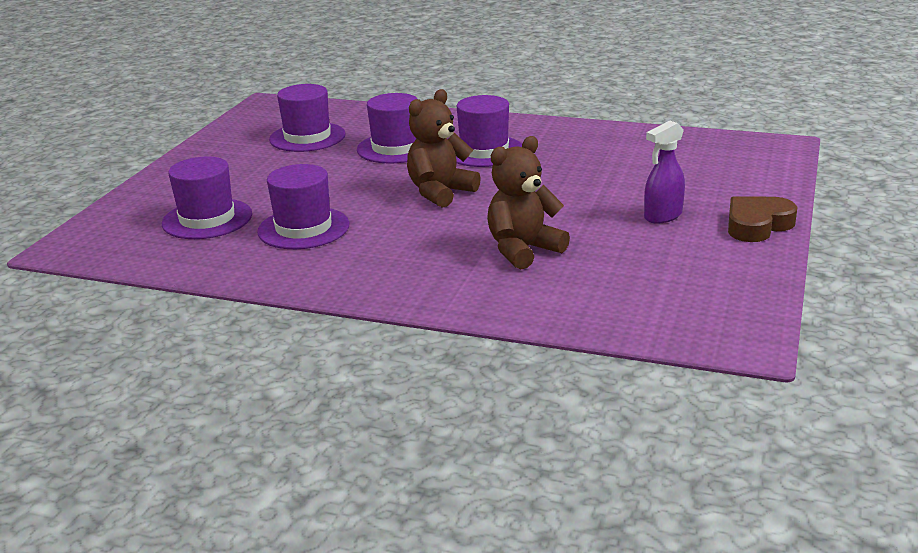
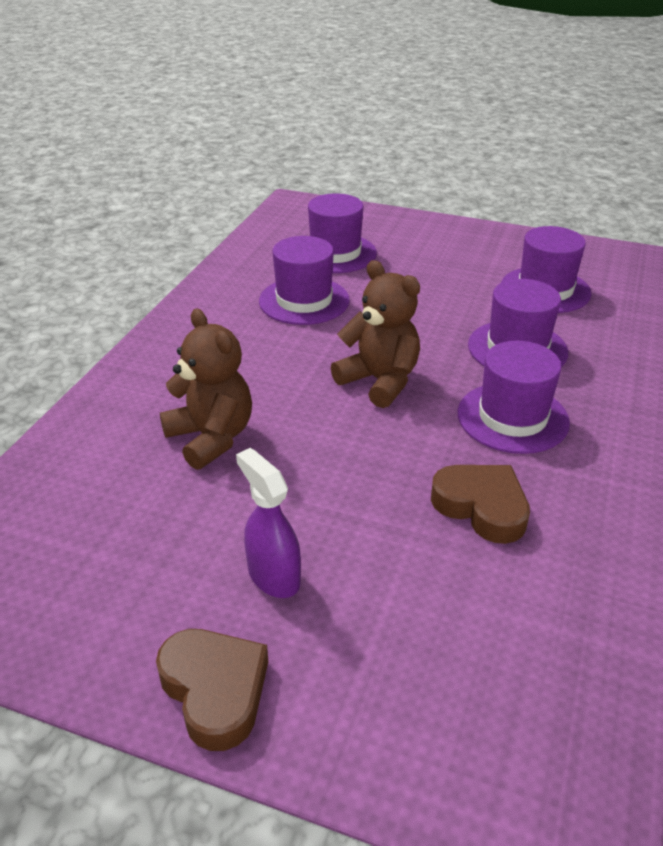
camera: 90 degrees right, 10 degrees up
none -> brown heart [431,465,530,544]

